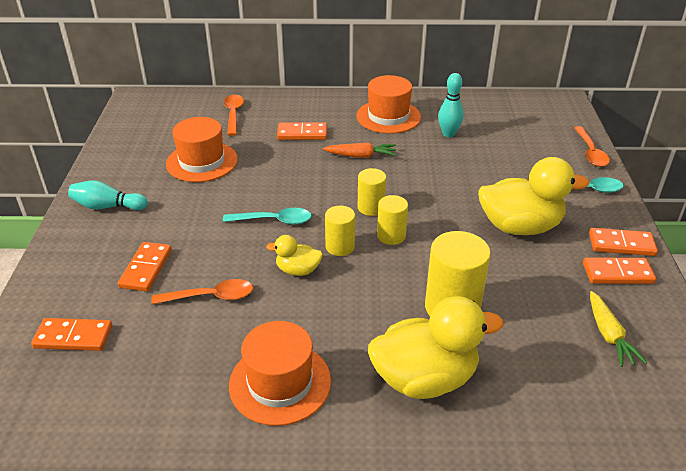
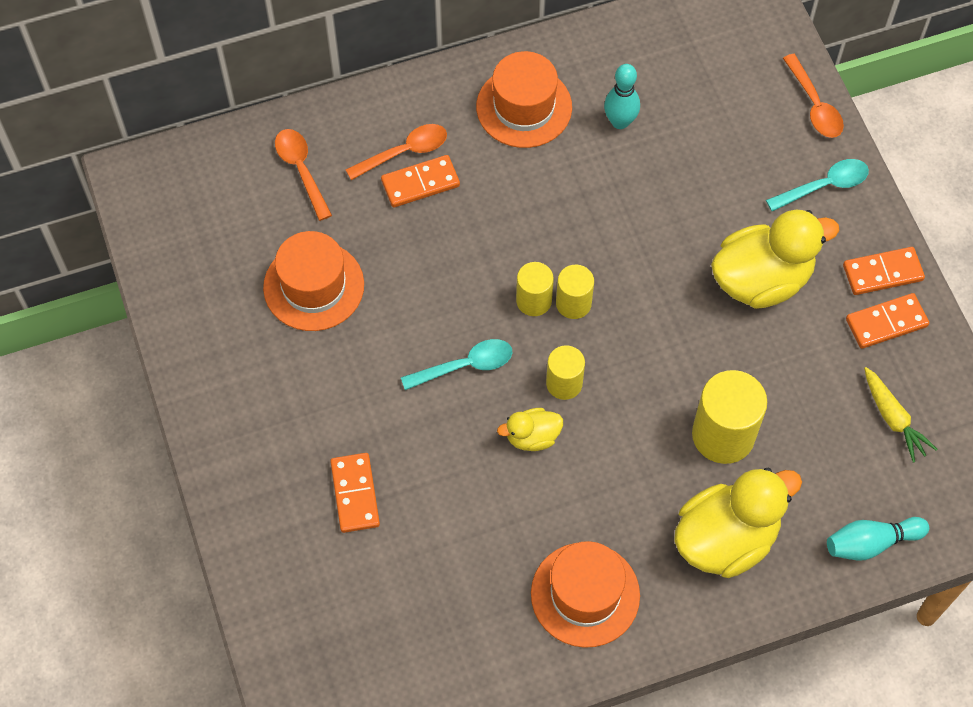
camera: 20 degrees left, 25 degrees up
orange domino [31,318,112,351] -> none
turquoise bowling pin [68,181,148,210] -> turquoise bowling pin moved to [827,517,929,560]
orange spoon [151,279,253,304] -> orange spoon moved to [345,124,447,180]
orange carrot [323,142,397,158] -> none
yellow cylinder [377,195,408,245] -> yellow cylinder moved to [516,262,554,316]

